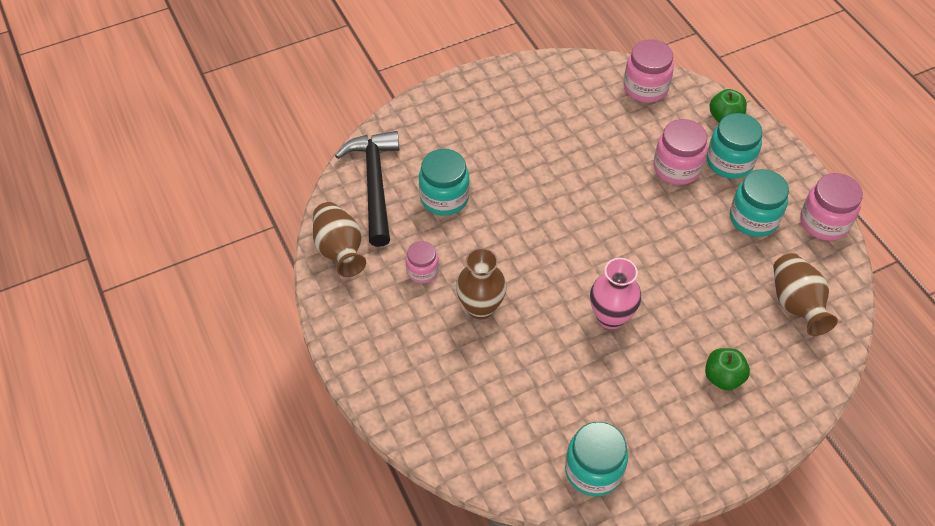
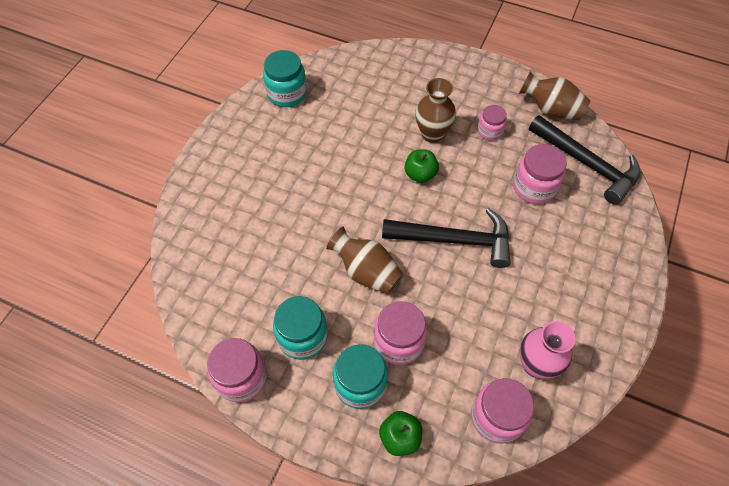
camera: 140 degrees right, 5 degrees up
turquoise jar [419,149,470,216] -> pink jar [513,144,566,204]
pink vase [590,258,641,329] -> pink vase moved to [520,321,575,379]
green apple [705,348,750,391] -> green apple moved to [405,149,439,183]
brown vase [773,253,838,336] -> brown vase moved to [326,227,403,294]
none -> black hammer [382,208,511,268]

